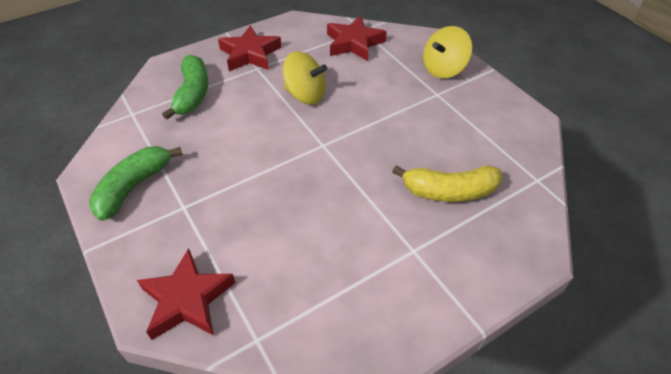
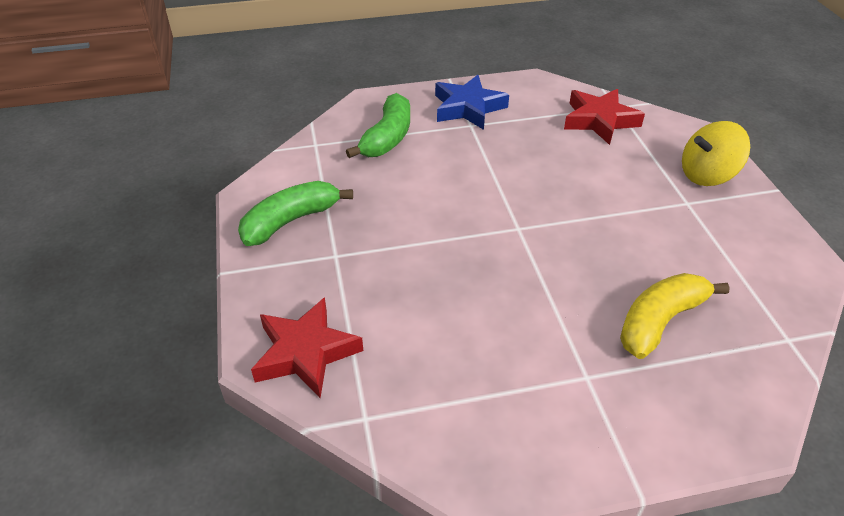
camera: 20 degrees right, 5 degrees down
red star [218,25,281,71] -> blue star [435,75,509,130]
yellow spinning top [283,51,327,105] -> none
yellow banana [392,165,502,202] -> yellow banana turned 120 degrees clockwise [620,273,730,359]

